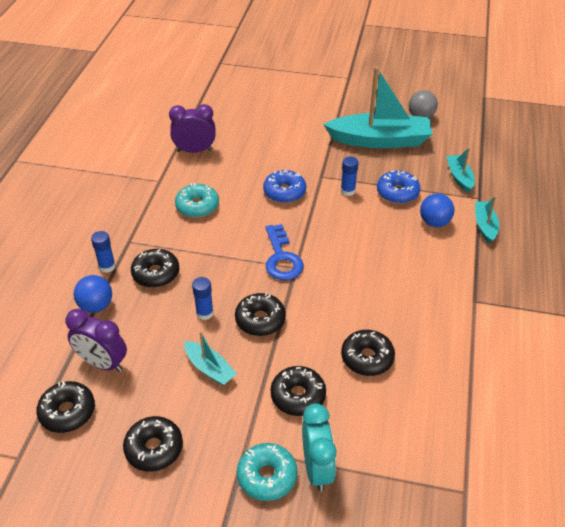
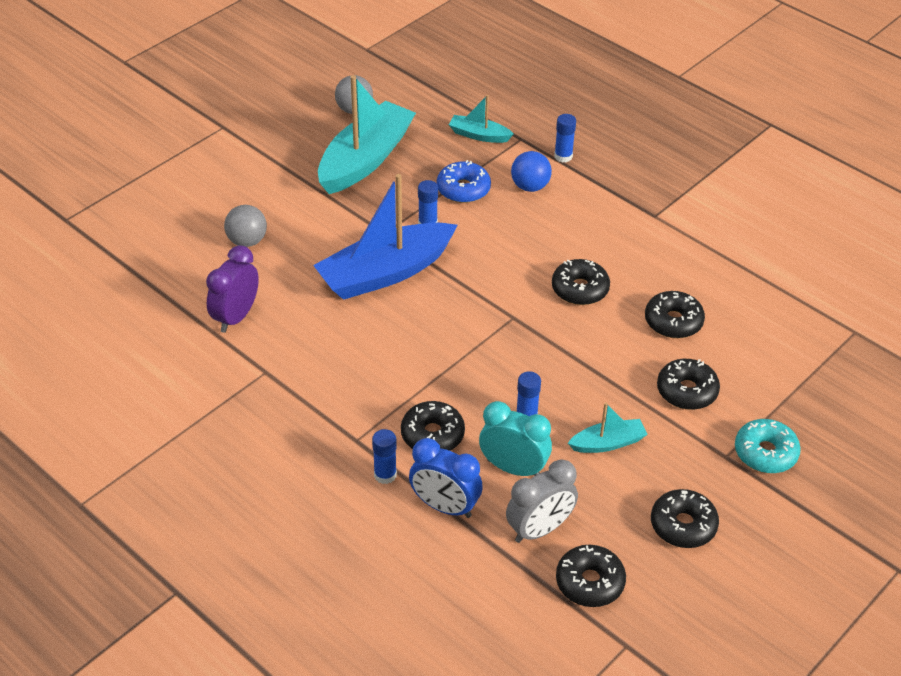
camera: 60 degrees left, 0 degrees up
purple clock [65,309,127,372] -> grey clock [506,459,578,543]
blue ball [74,275,112,313] -> blue clock [409,438,483,518]
turquoise donut [175,183,219,218] -> none
black donut [235,293,286,336] -> black donut moved to [552,259,610,305]
blue donut [263,170,306,203] -> blue boat [313,174,457,300]
blue key [266,224,304,280] -> none
turquoise clock [302,403,337,491] -> turquoise clock moved to [479,401,552,476]
turquoise boat [475,196,499,244] -> blue glue stick [554,114,576,163]
none -> grey ball [224,205,267,247]

